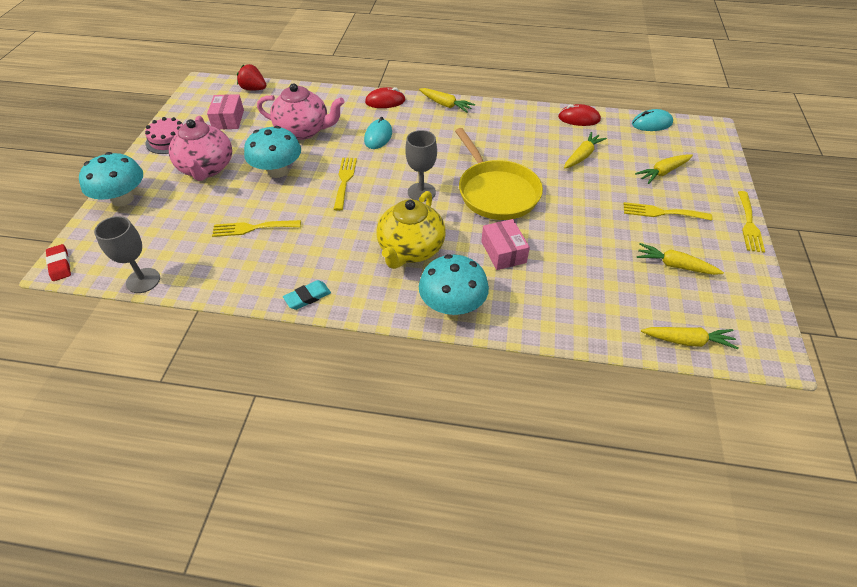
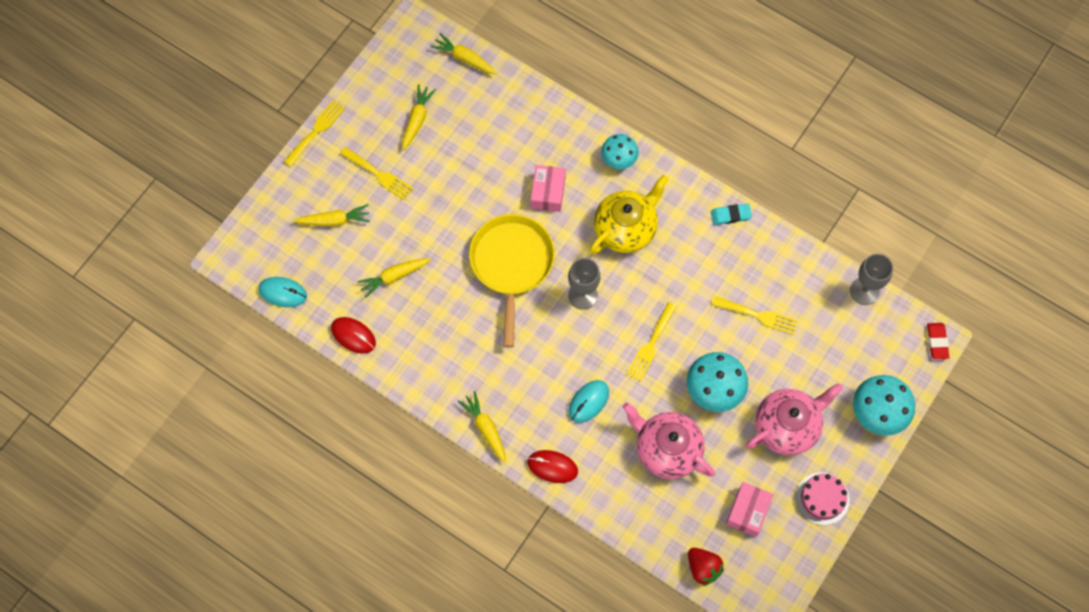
camera: 155 degrees left, 20 degrees up
pink teapot [169,116,232,181] -> pink teapot turned 45 degrees clockwise [746,383,843,455]
turquoise mushroom [419,254,489,316] -> turquoise mushroom [601,134,639,169], size x0.65
yellow carrot [637,243,724,275] -> yellow carrot turned 120 degrees counterclockwise [402,84,436,150]

